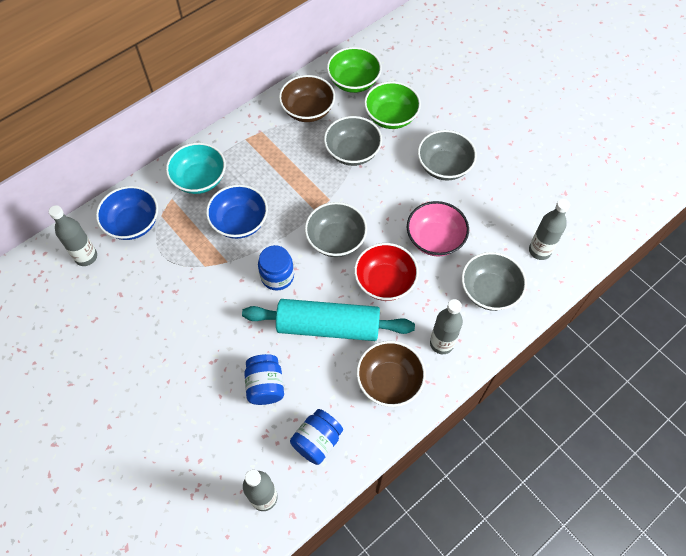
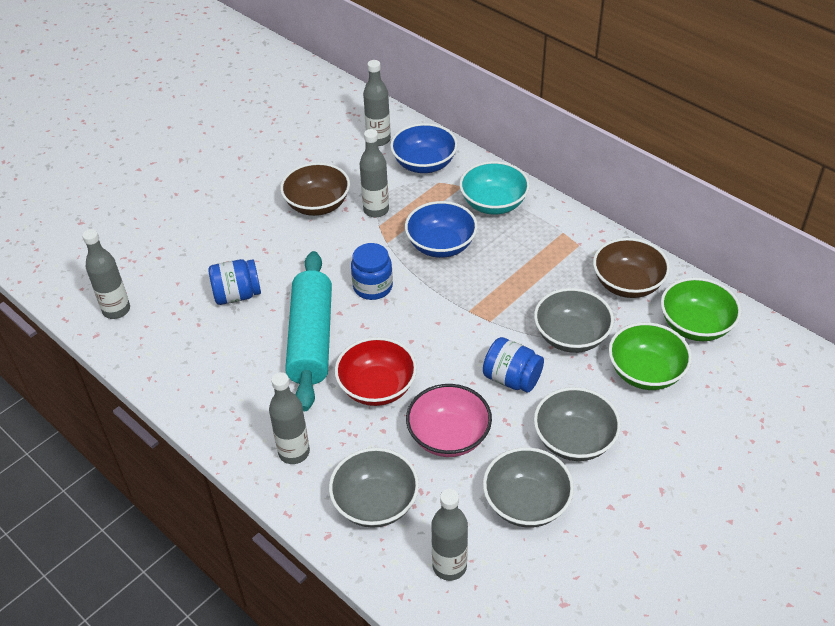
camera: 85 degrees right, 15 degrees down
blue jar [290,409,343,465] -> blue jar moved to [483,337,544,392]
grey bowl [305,202,367,257] -> grey bowl moved to [483,447,574,527]
brown bowl [356,341,426,407] -> brown bowl moved to [280,163,350,216]
none -> grey bottle [360,129,389,217]

